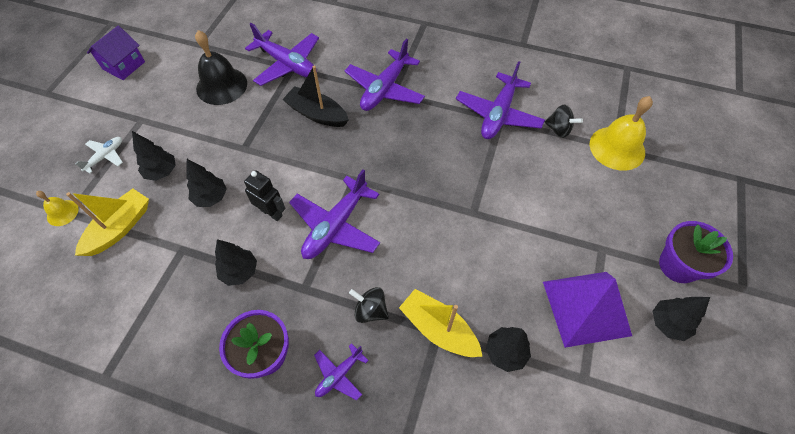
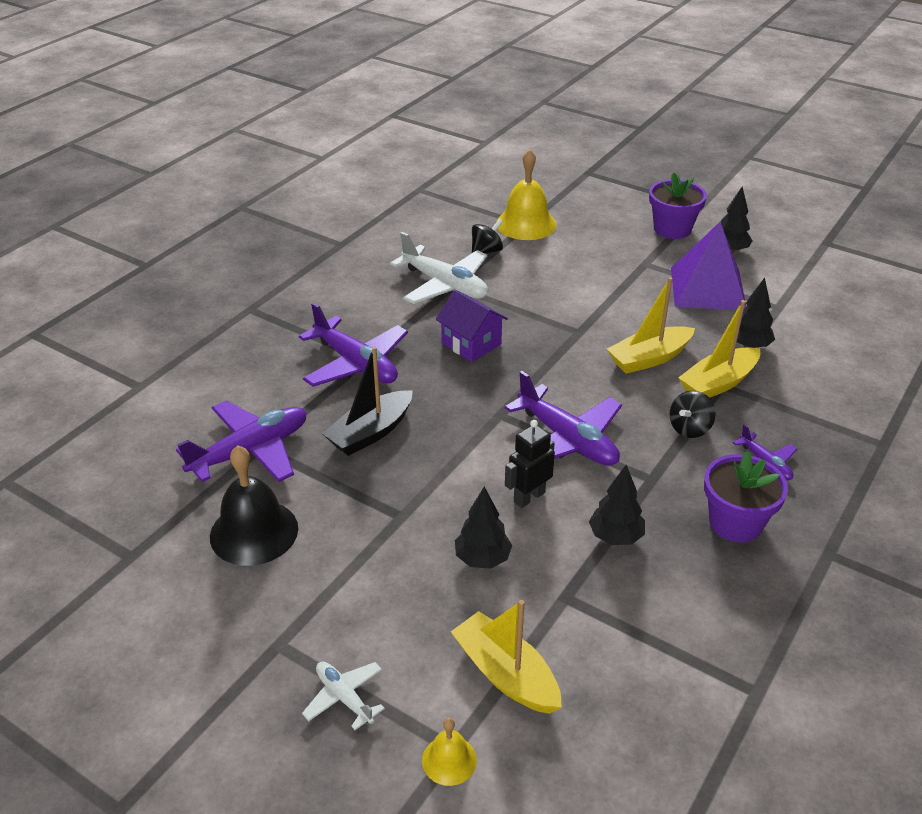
camera: 75 degrees left, 20 degrees down
purple house [87,26,145,80] -> purple house moved to [436,290,508,362]
black tree [132,131,176,181] -> none
purple plane [456,61,545,139] -> white plane [390,232,488,304]
none -> yellow boat [607,277,695,374]

